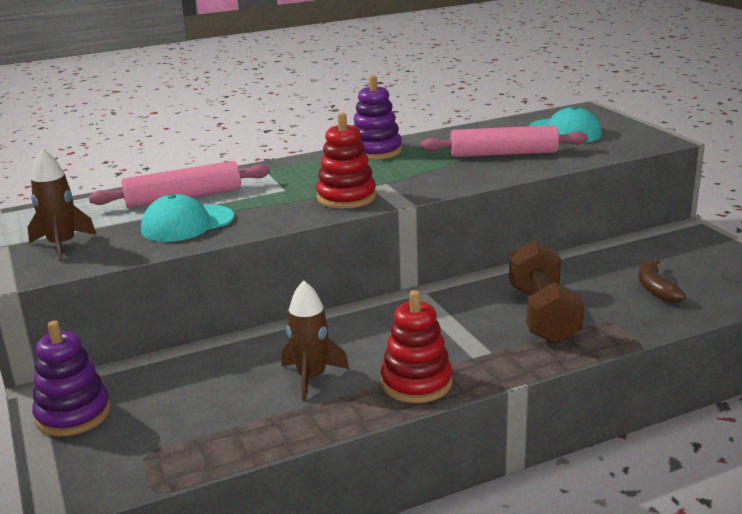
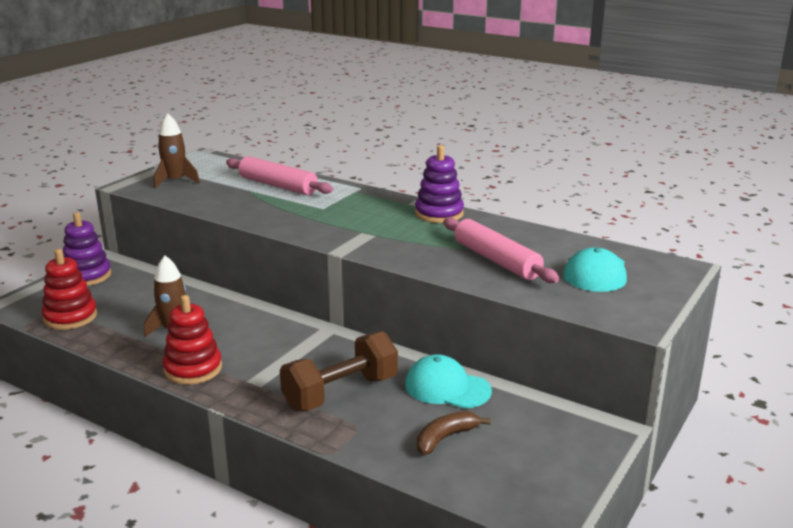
camera: 55 degrees right, 0 degrees up
turquoise cap [141,194,234,242] -> turquoise cap moved to [405,354,492,409]
red stacking toy [316,113,376,209] -> red stacking toy moved to [42,249,97,330]

